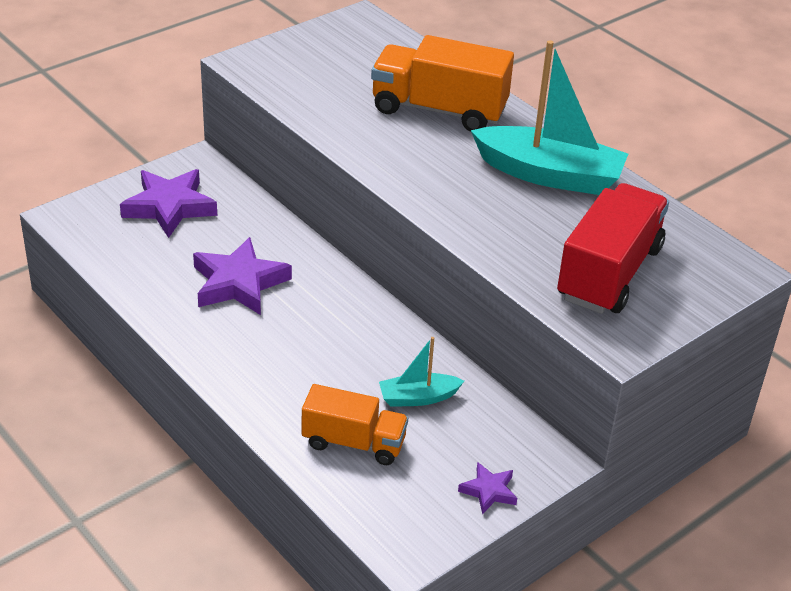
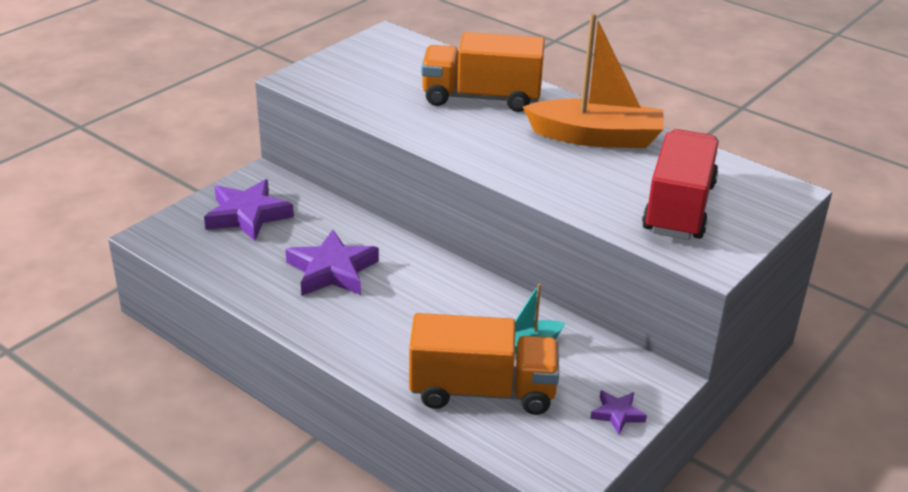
camera: 10 degrees left, 5 degrees down
orange truck [302,384,408,465] -> orange truck [409,313,559,415], size x1.55
turquoise boat [471,40,628,195] -> orange boat [523,13,664,148]

